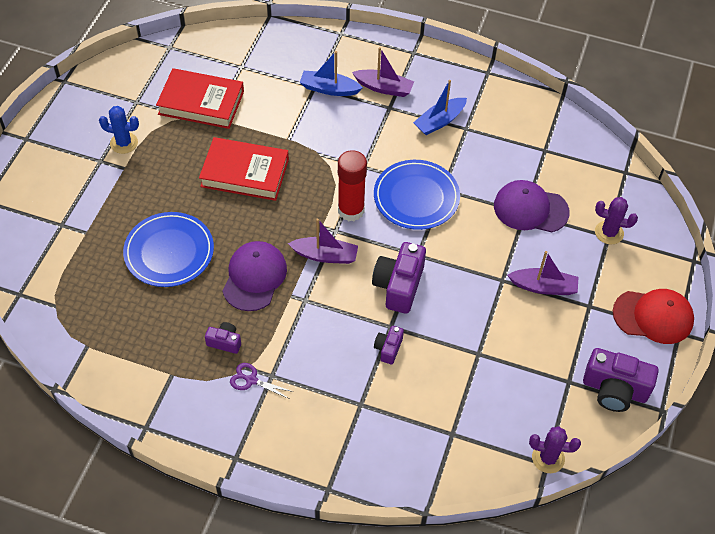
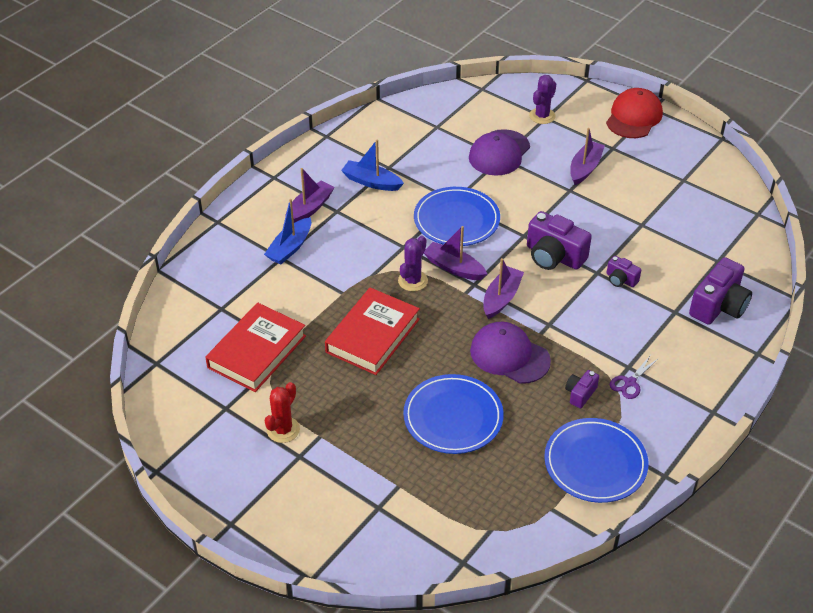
camera: 70 degrees left, 10 degrees down
blue cactus [99,106,139,154] -> red cactus [265,382,300,443]
red glue stick [338,150,367,221] -> purple boat [424,226,487,280]
blue boat [413,80,467,135] -> blue boat turned 135 degrees clockwise [341,140,404,191]
purple cactus [529,426,581,473] -> purple cactus moved to [398,236,428,291]
purple camera [583,348,659,412] -> purple camera moved to [689,257,752,325]
none -> blue plate [544,418,648,503]

